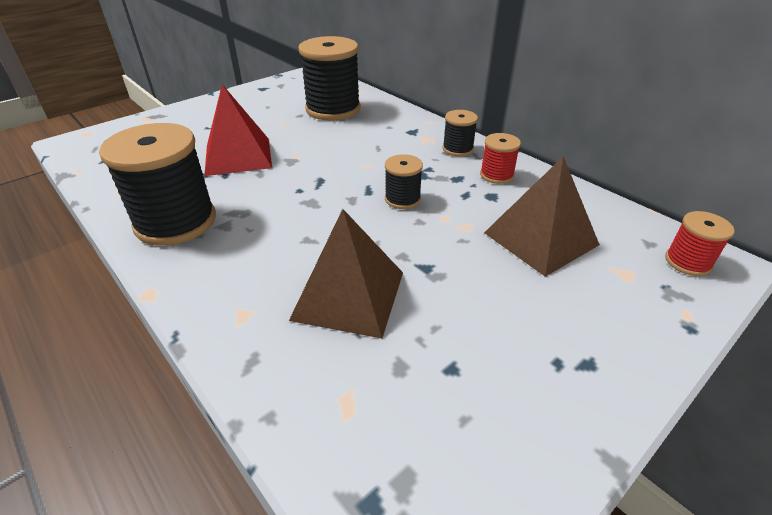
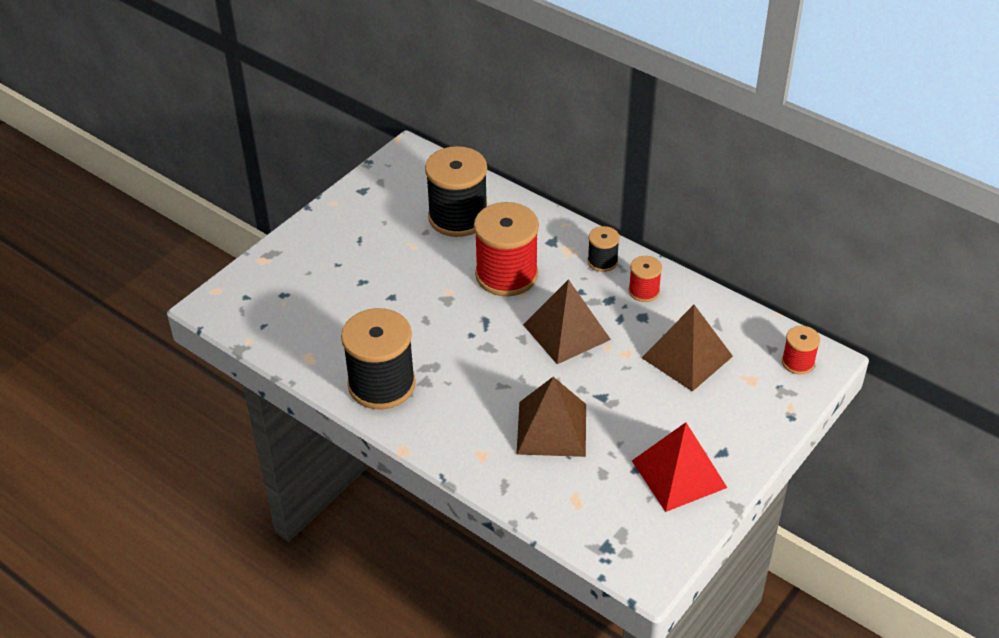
camera: 10 degrees left, 5 degrees up
red pyramid [204,84,272,176] -> red pyramid moved to [632,422,727,512]
black spool [385,154,423,209] -> brown pyramid [523,279,611,364]
none -> red spool [474,202,539,296]

